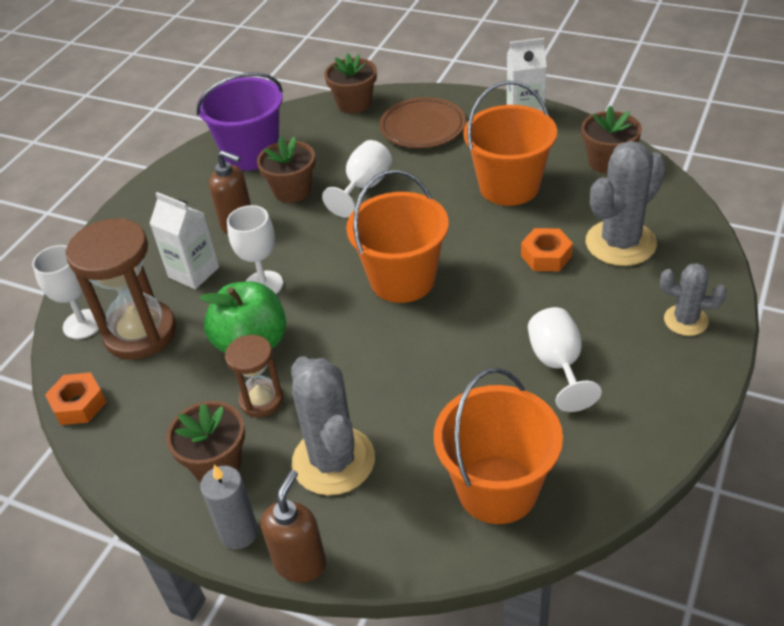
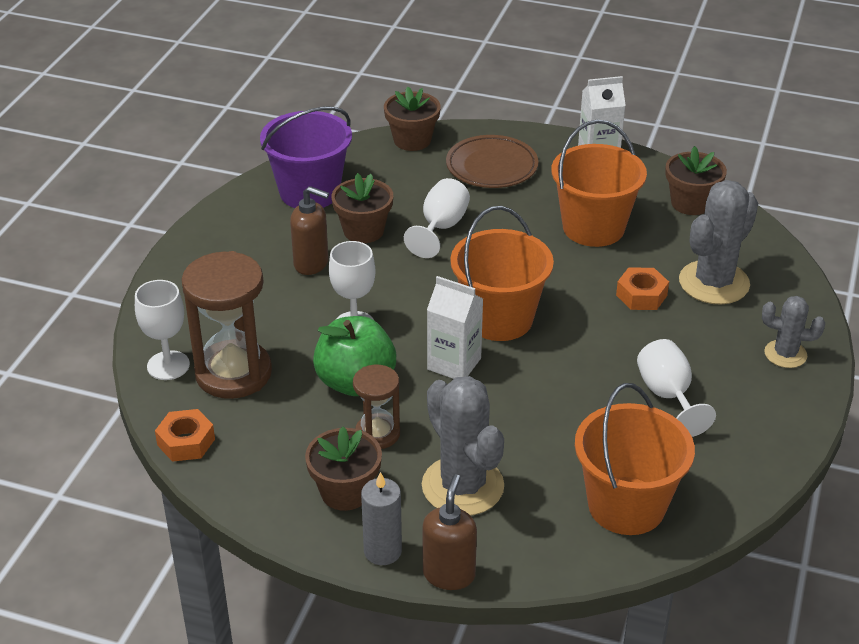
camera: 10 degrees left, 5 degrees down
white carton [149,192,219,289] -> white carton moved to [427,276,483,379]

